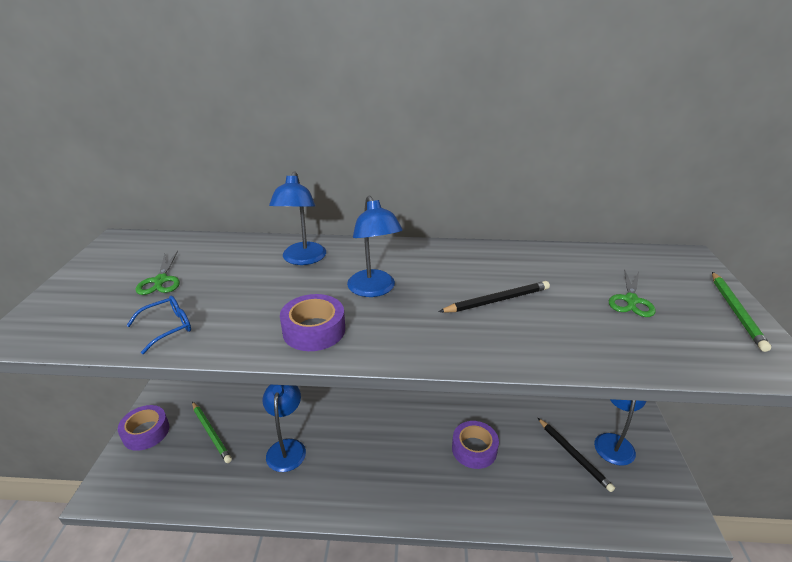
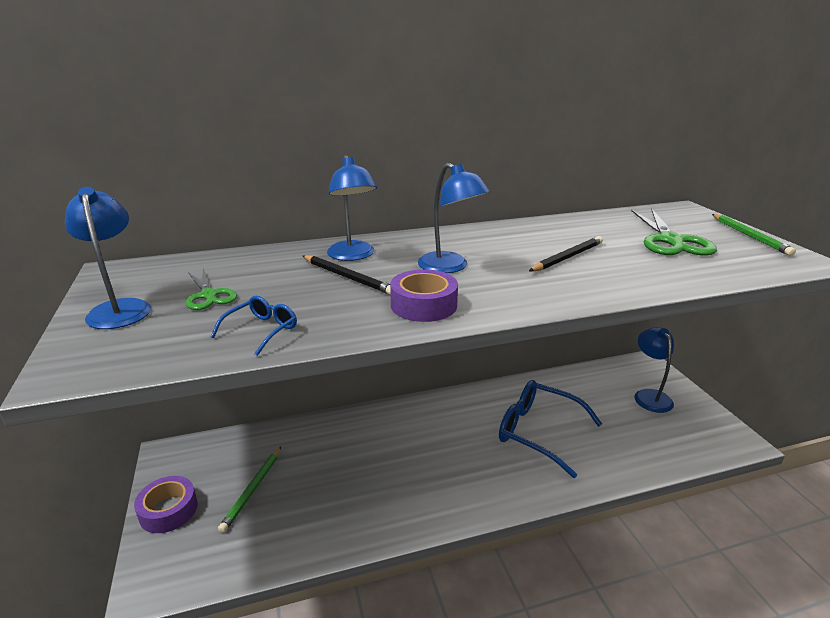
camera: 20 degrees left, 5 degrees down
green pencil [192,402,232,463] -> green pencil turned 75 degrees clockwise [218,447,281,533]
blue lamp [263,385,306,472] -> blue lamp moved to [64,187,151,329]
purple tape [452,421,499,469] -> blue glasses [499,380,602,478]
black pencil [538,418,615,492] -> black pencil moved to [303,255,391,295]
green scissors [609,269,656,317] -> green scissors [631,209,717,256], size x1.70

